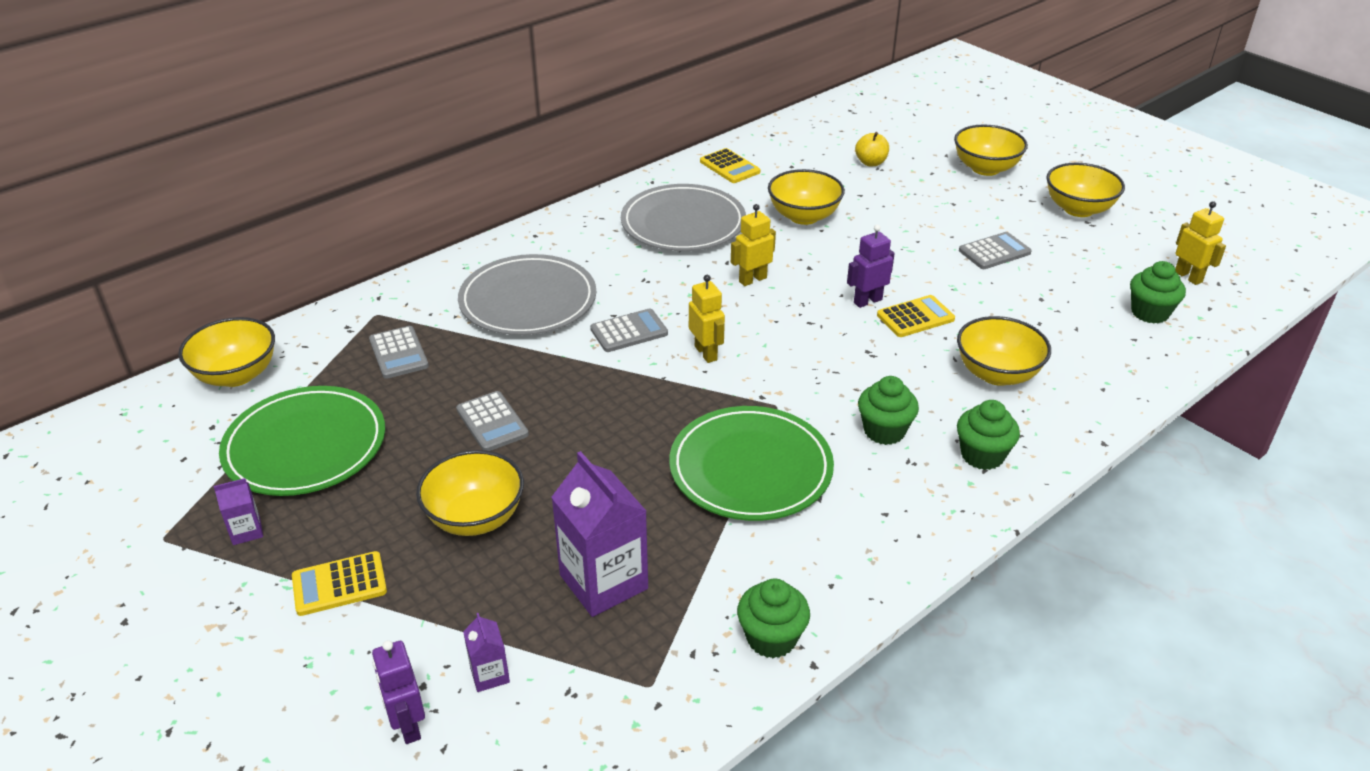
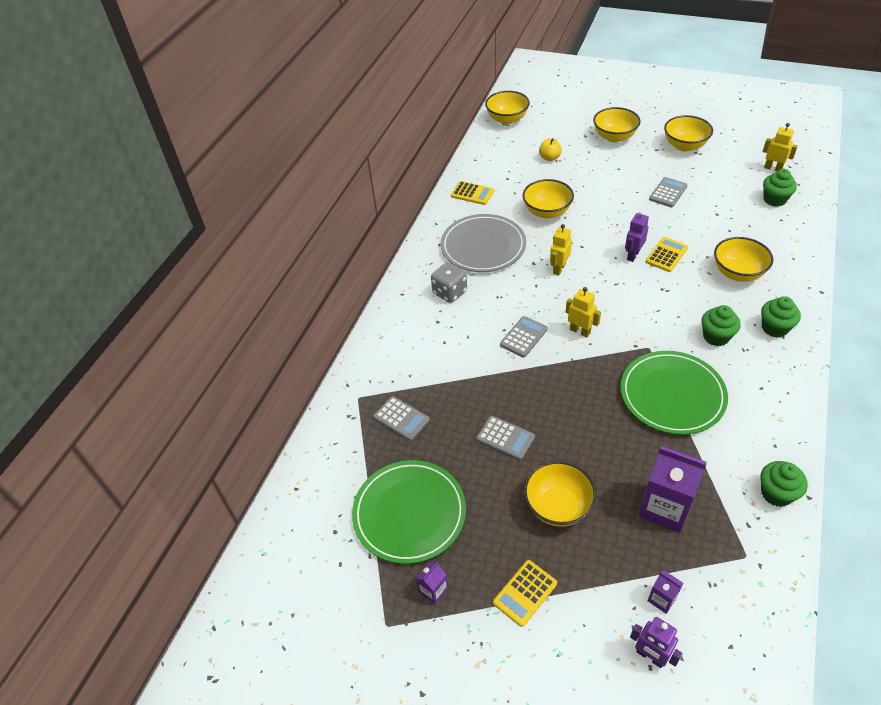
camera: 25 degrees left, 10 degrees up
yellow bowl [178,317,275,387] -> yellow bowl moved to [485,91,530,124]
grey plate [458,254,596,335] -> none
none -> grey dice [431,262,467,303]

